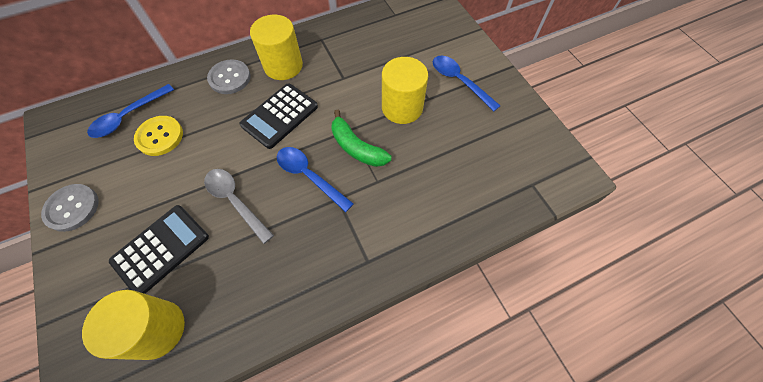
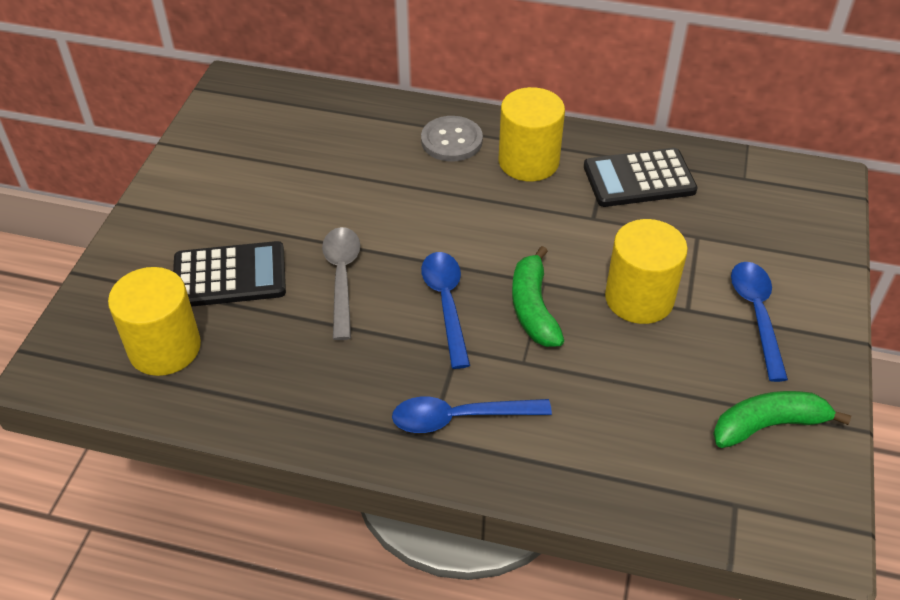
camera: 40 degrees right, 15 degrees down
grey button [41,184,99,232] -> none
blue spoon [87,84,174,138] -> blue spoon moved to [392,397,552,433]
yellow button [134,116,183,156] -> none
black calculator [239,83,318,149] -> black calculator moved to [584,148,698,207]
none -> green banana [713,391,851,448]

